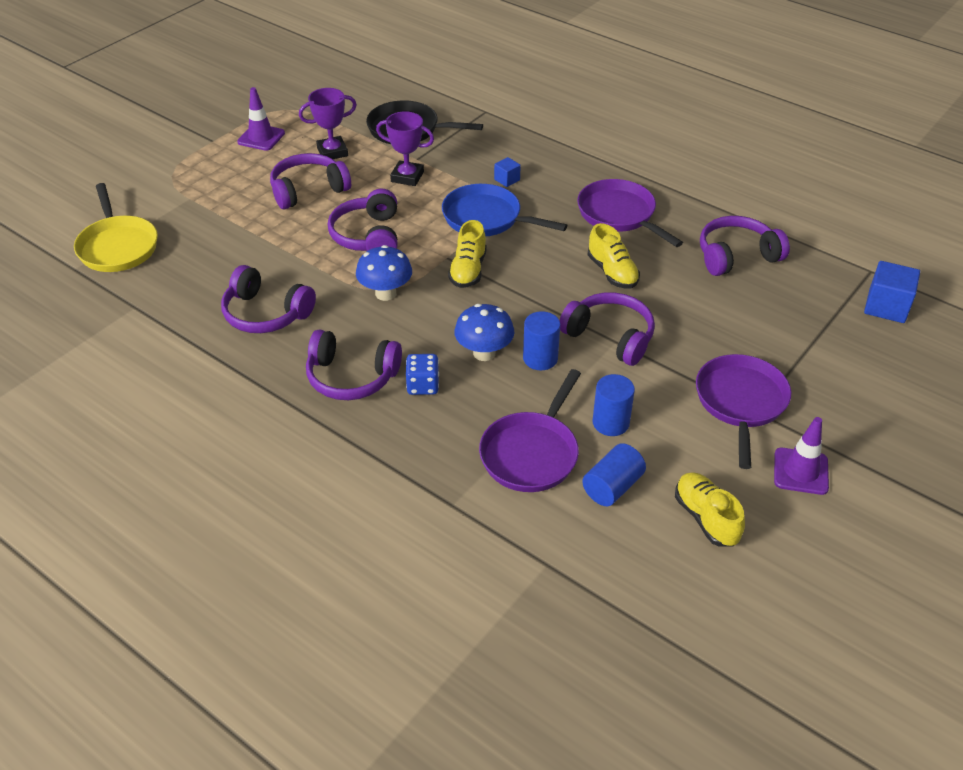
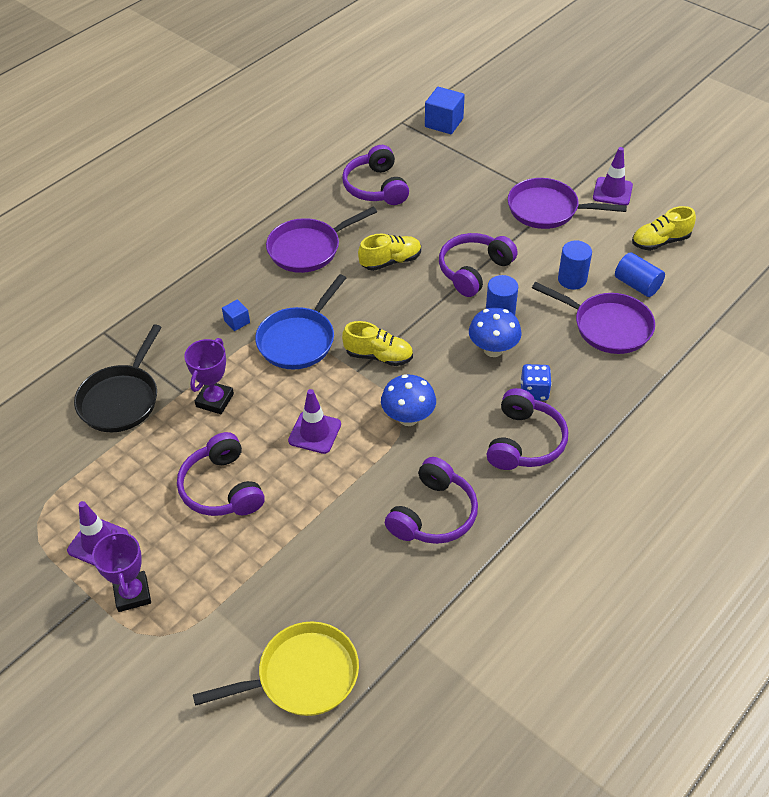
camera: 85 degrees left, 5 degrees up
purple trophy [299,88,357,159] -> purple trophy moved to [92,528,151,612]
purple headphones [328,189,398,251] -> purple traffic cone [288,389,341,454]

